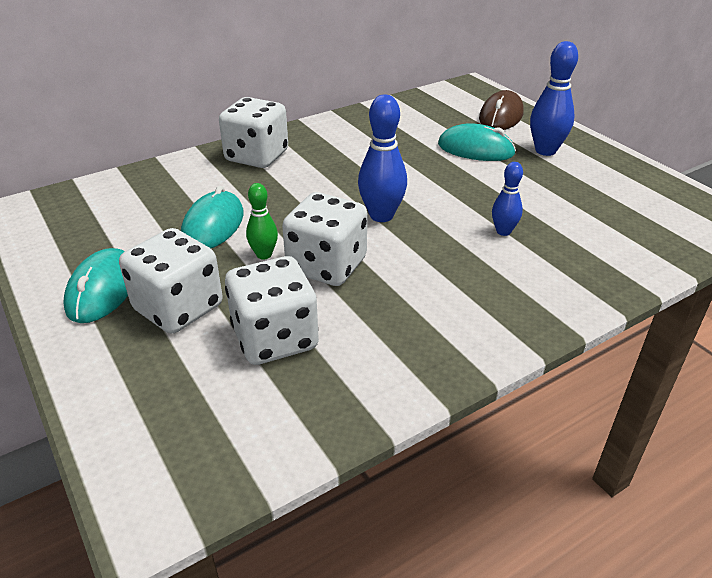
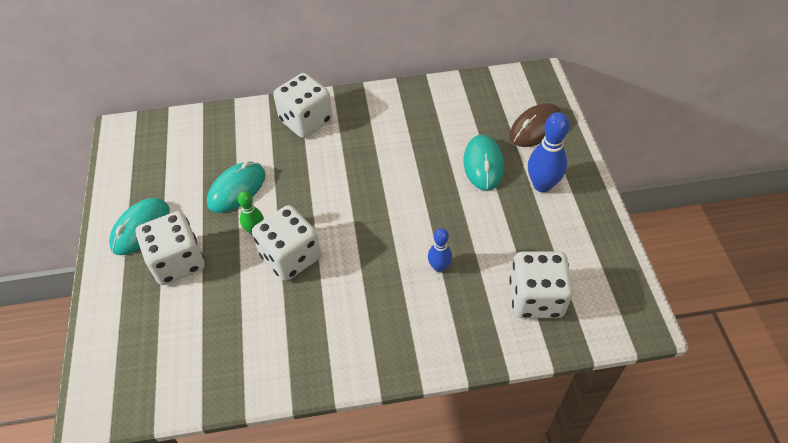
camera: 25 degrees right, 15 degrees up
white dice [225,256,319,365] -> white dice moved to [509,251,573,318]
blue bowling pin [358,95,407,222] -> none
turquoise mouse [438,123,516,161] -> turquoise mouse turned 45 degrees clockwise [464,134,504,191]

